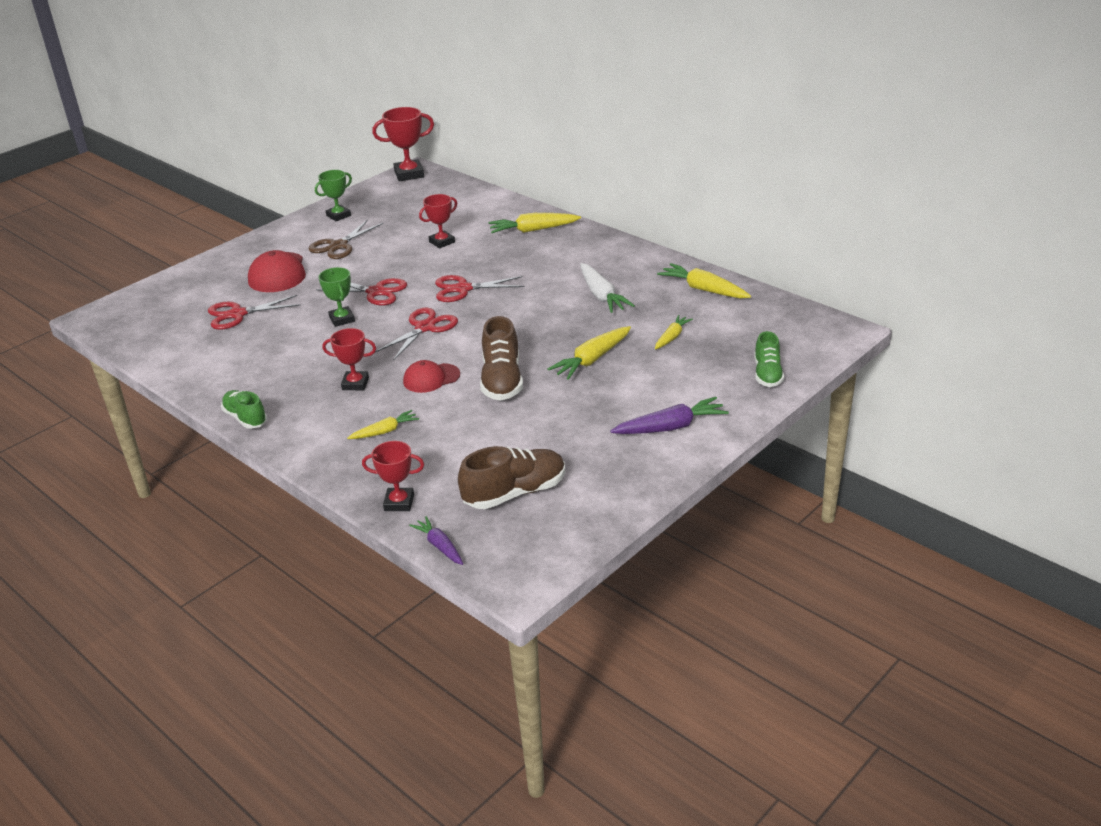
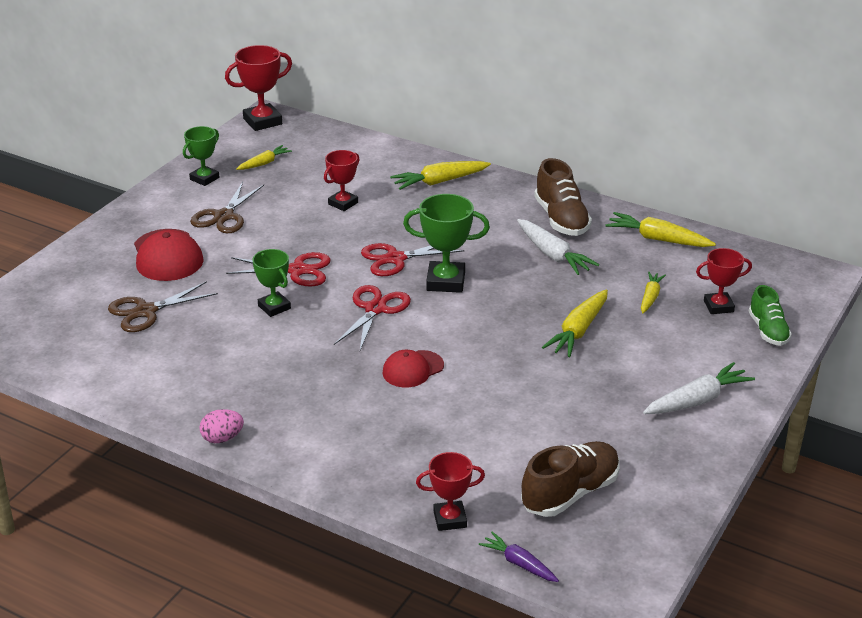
camera: 15 degrees left, 0 degrees up
red scissors [208,295,301,330] -> brown scissors [108,281,218,332]
green shoe [221,390,267,429] -> pink egg [199,409,244,443]
red trophy [322,328,376,390] -> red trophy moved to [696,248,752,314]
yellow carrot [347,410,419,439] -> yellow carrot moved to [236,145,292,170]
brown shoe [480,316,523,401] -> brown shoe moved to [534,158,592,236]
purple carrot [610,397,729,434] -> white carrot [643,362,755,414]
none -> green trophy [403,194,490,293]

